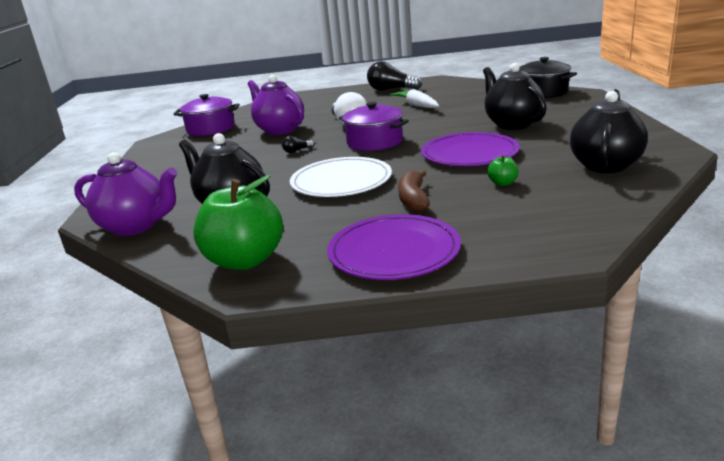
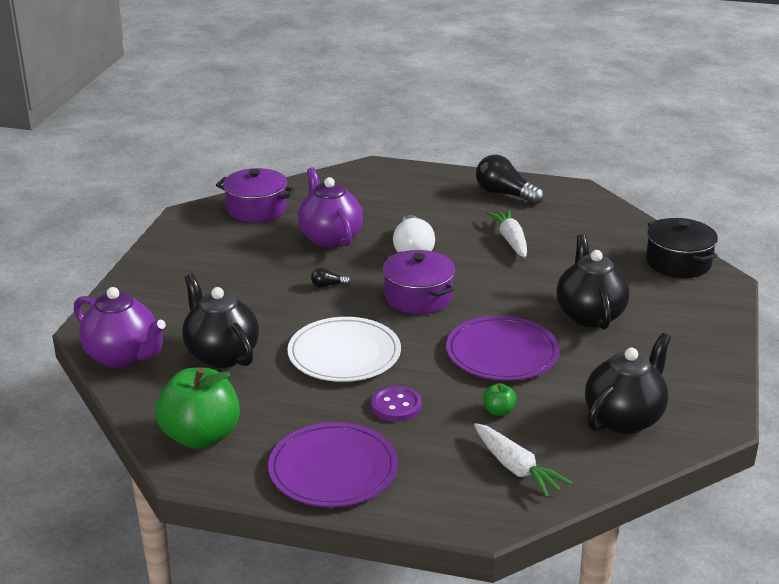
camera: 15 degrees right, 5 degrees up
brown banana [398,170,430,212] -> purple button [371,386,422,422]
none -> white carrot [474,423,572,497]

